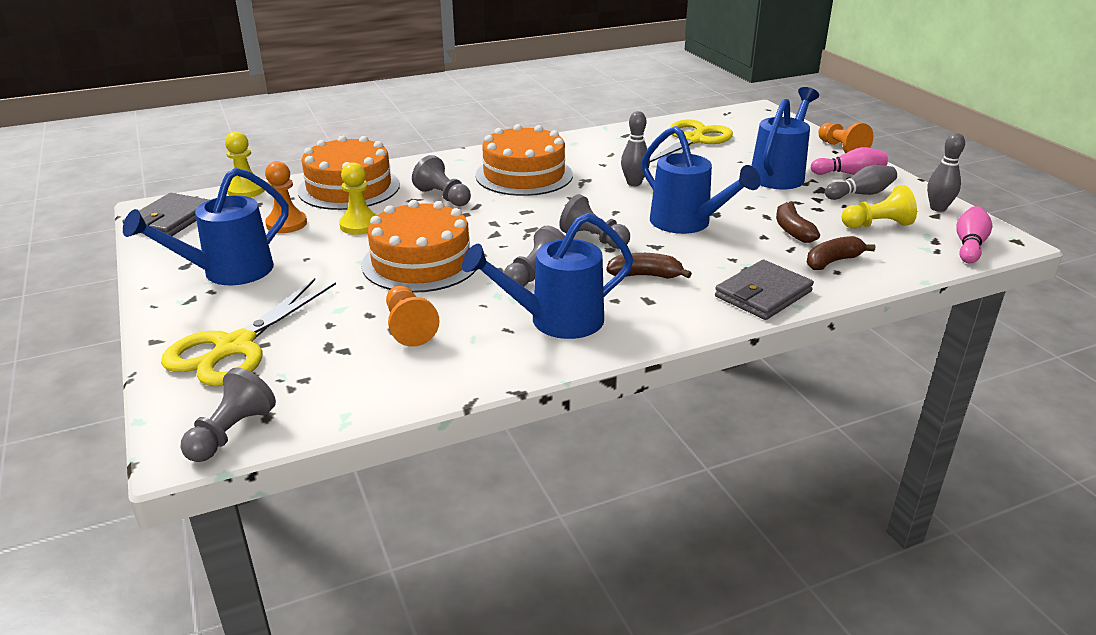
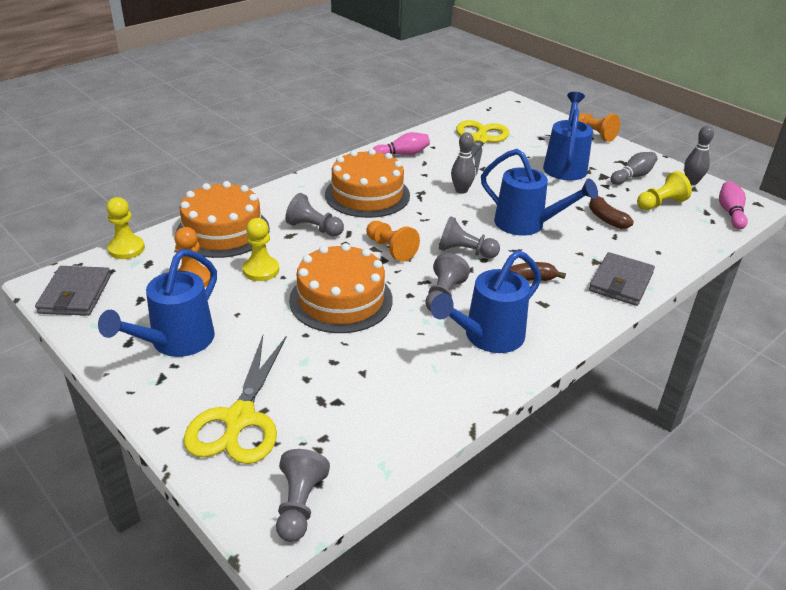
camera: 20 degrees left, 5 degrees up
orange pawn [386,286,440,346] -> orange pawn moved to [366,221,420,262]
brown banana [807,236,875,270] -> none
pink bowling pin [811,147,888,175] -> pink bowling pin moved to [373,132,430,155]

